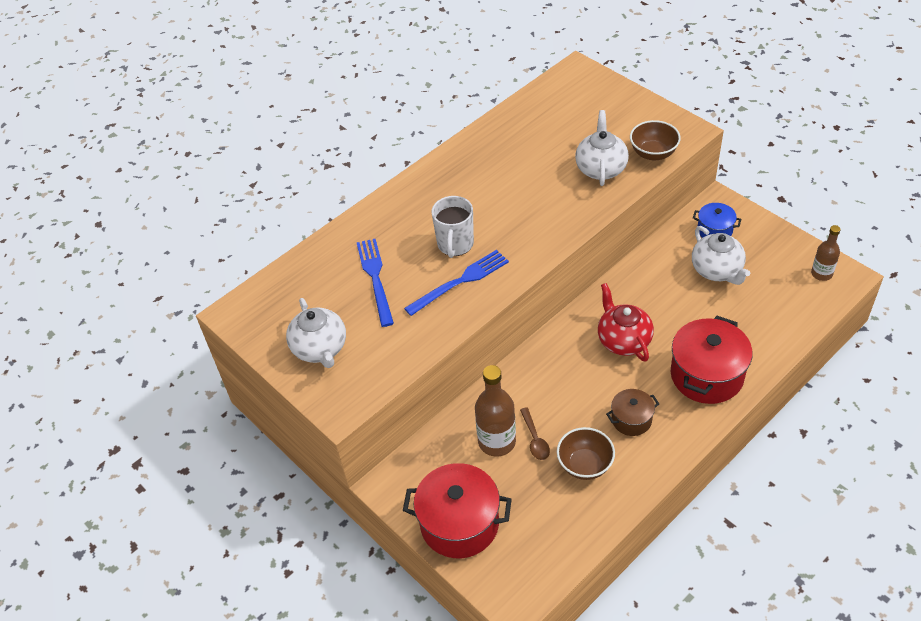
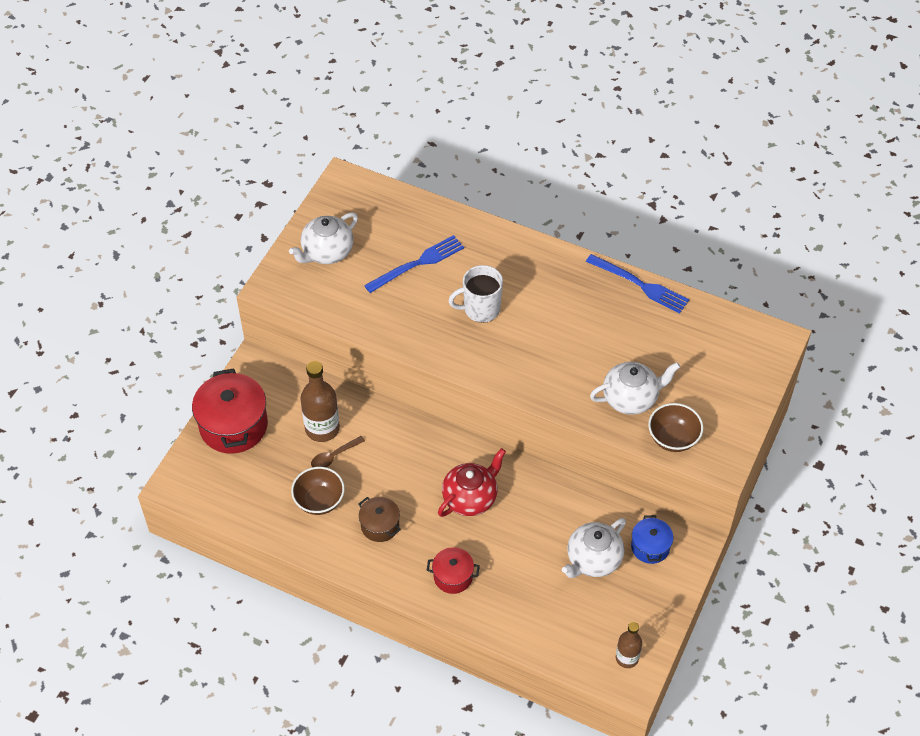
camera: 65 degrees right, 5 degrees up
blue fork [404,250,509,316] -> blue fork moved to [586,254,689,313]
red pot [671,316,753,404] -> red pot [427,547,480,594], size x0.54

